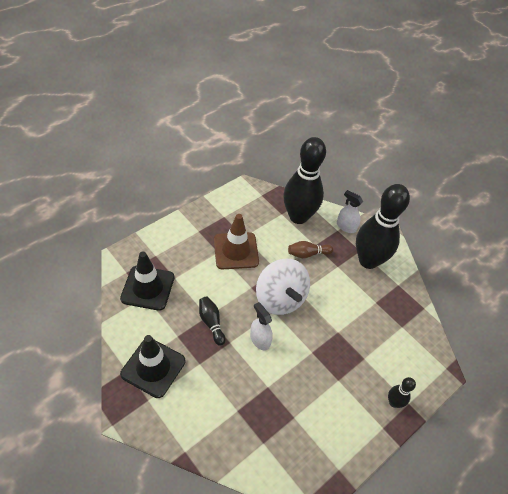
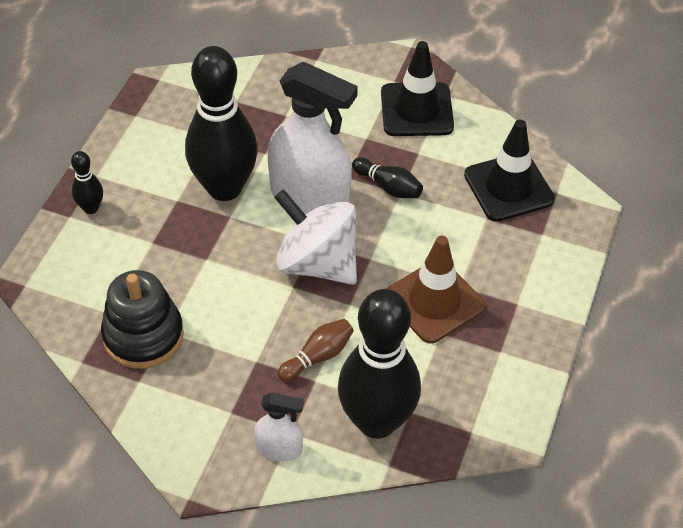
camera: 155 degrees right, 0 degrees up
white spray bottle [250,302,273,350] -> white spray bottle [268,61,358,215], size x2.06
black bowling pin [356,184,410,269] -> black bowling pin moved to [185,46,258,201]
none -> black stacking toy [101,270,184,369]

